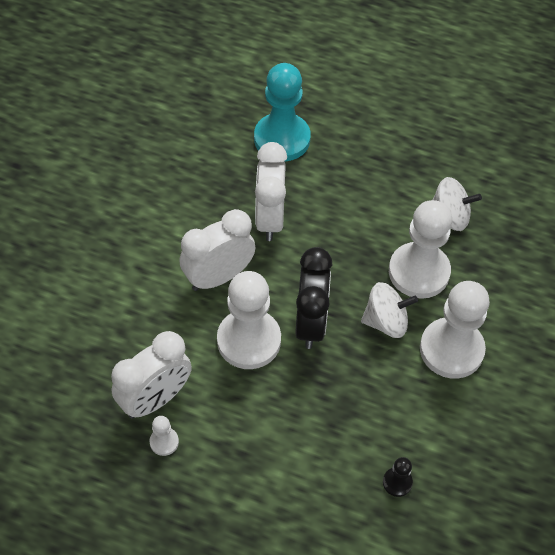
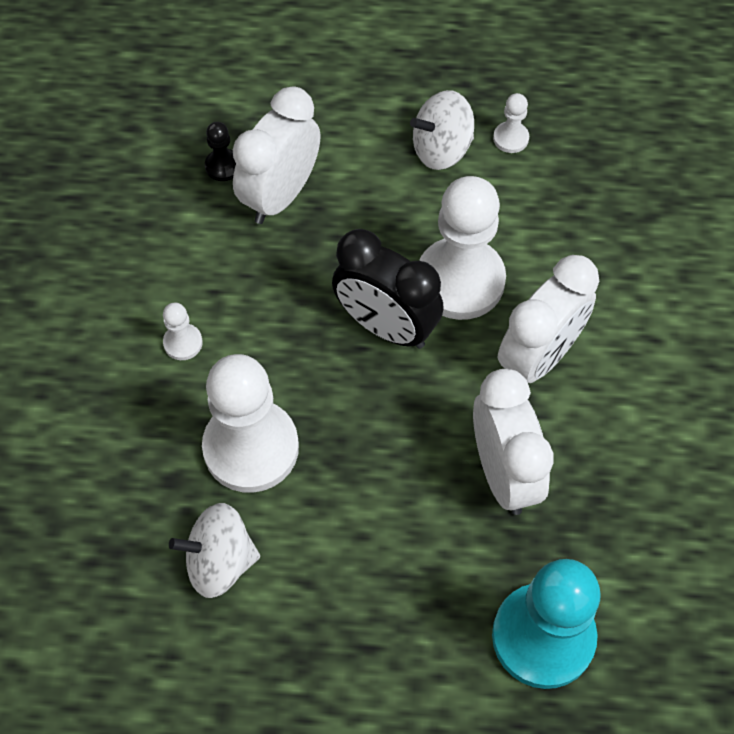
camera: 165 degrees right, 5 degrees up
white clock [111,331,192,418] -> white clock moved to [233,86,321,224]
black clock [295,247,332,349] -> black clock turned 45 degrees counterclockwise [332,229,444,349]
white spinning top [361,282,418,338] -> white spinning top moved to [410,90,474,170]
white pawn [420,281,490,379] -> white pawn [163,303,203,360], size x0.43

